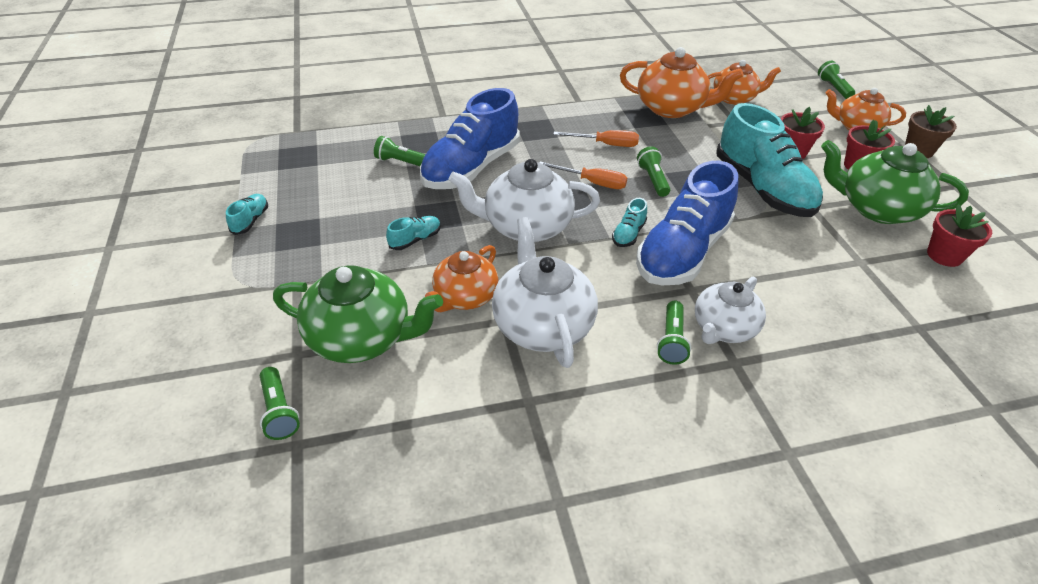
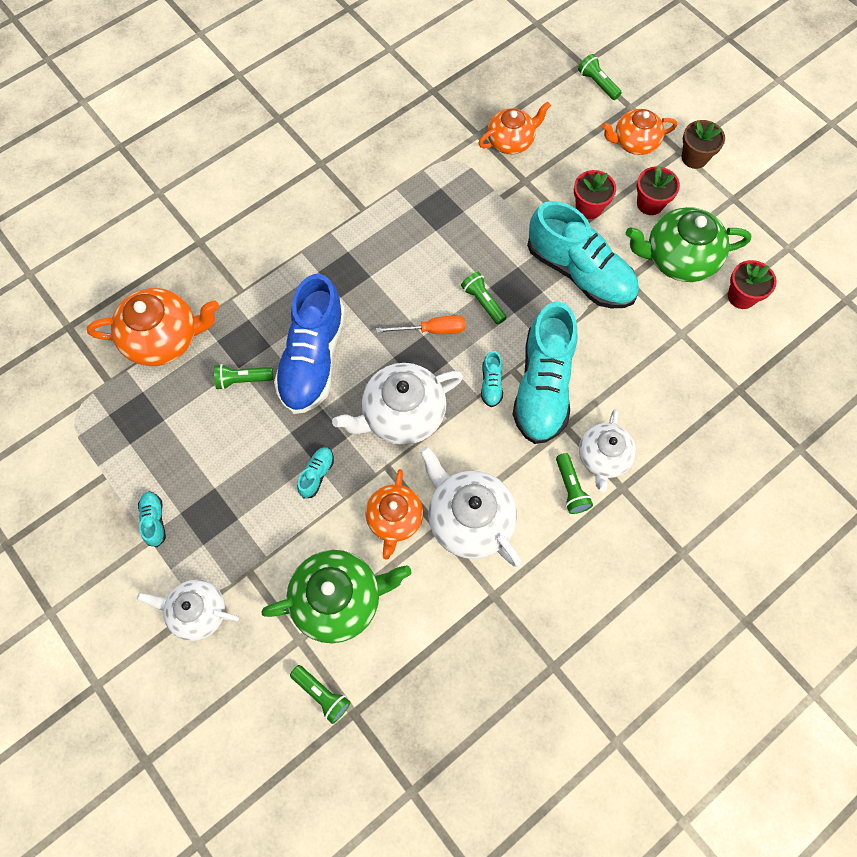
camera: 25 degrees left, 25 degrees up
orange screwdriver [553,130,639,147] -> none
orange teapot [620,47,744,118] -> orange teapot moved to [87,288,219,366]
blue shoe [636,161,738,285] -> turquoise shoe [513,302,577,444]
none -> white teapot [137,580,239,641]

